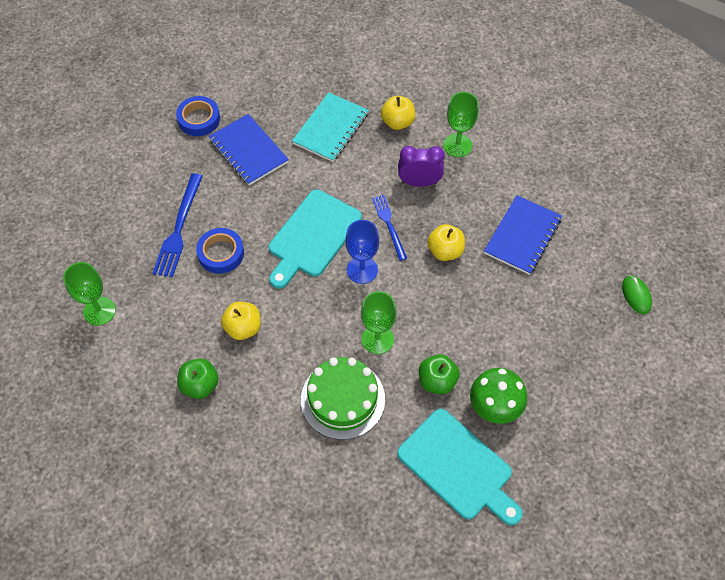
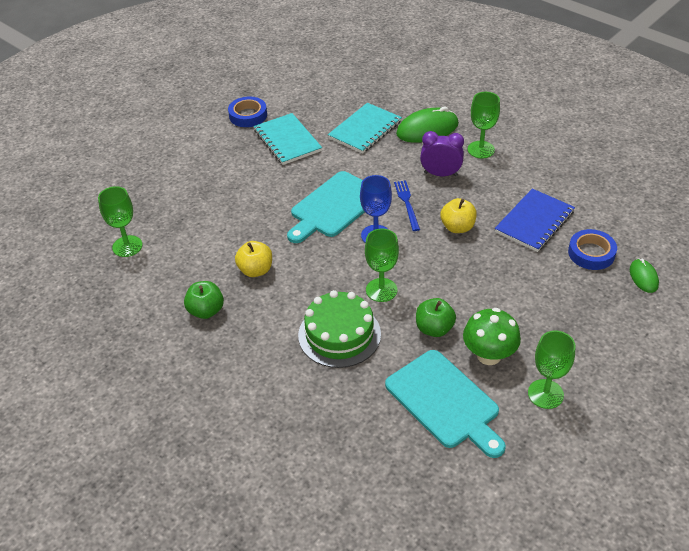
camera: 10 degrees right, 15 degrees down
blue fork [153,173,203,278] -> none
blue tape [196,228,244,274] -> blue tape moved to [568,229,617,270]
blue notebook [208,114,289,185] -> turquoise notebook [254,113,322,165]
yellow apple [381,96,415,130] -> green mouse [396,107,459,143]
none -> green goblet [528,330,576,409]

